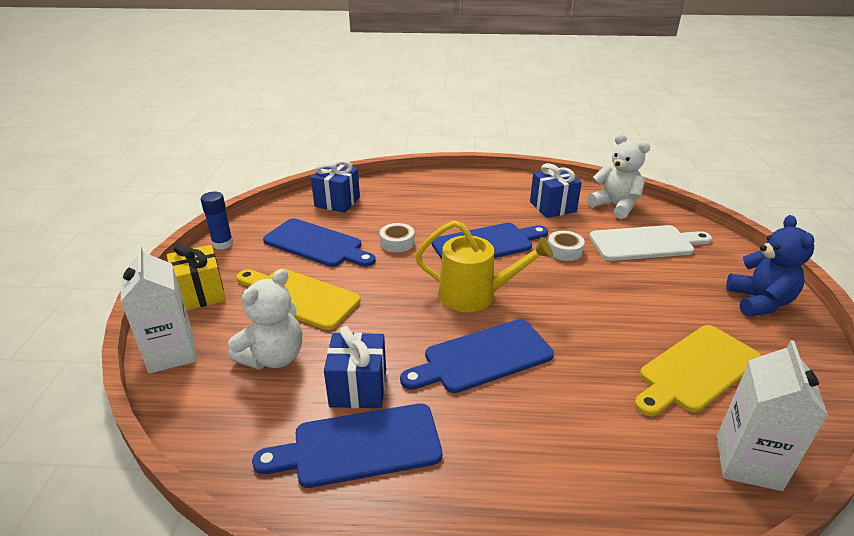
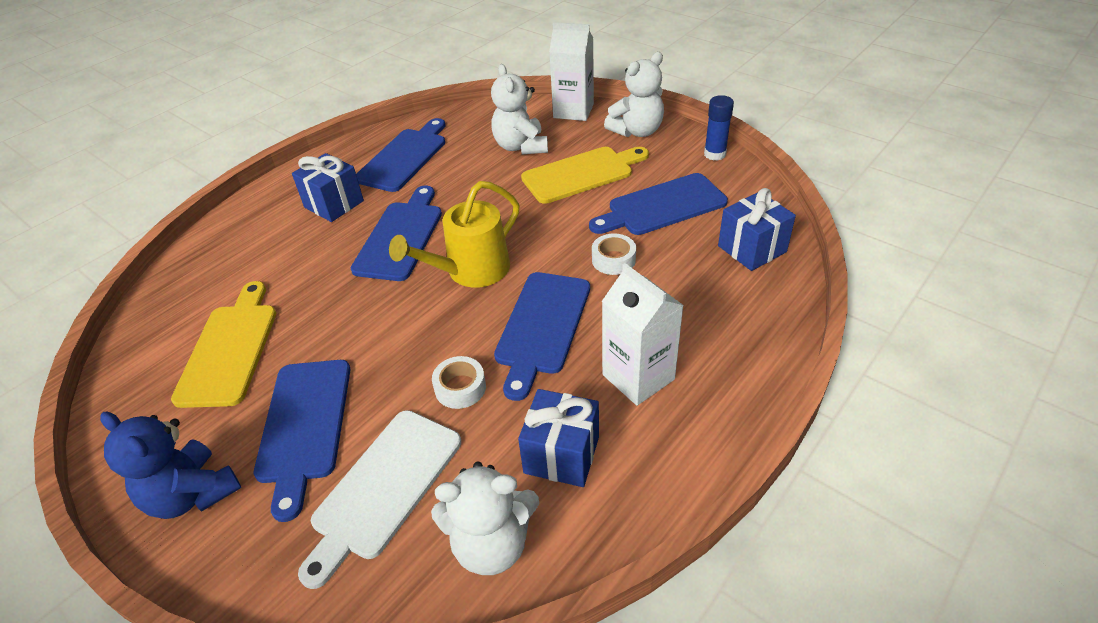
camera: 130 degrees right, 10 degrees up
yellow gift [167,243,226,311] -> white teddy bear [604,52,664,137]
blue gift [324,326,386,408] -> blue gift moved to [292,153,364,222]
white carton [717,340,828,491] -> white carton moved to [602,263,684,406]
none -> blue cutting board [254,360,350,522]

